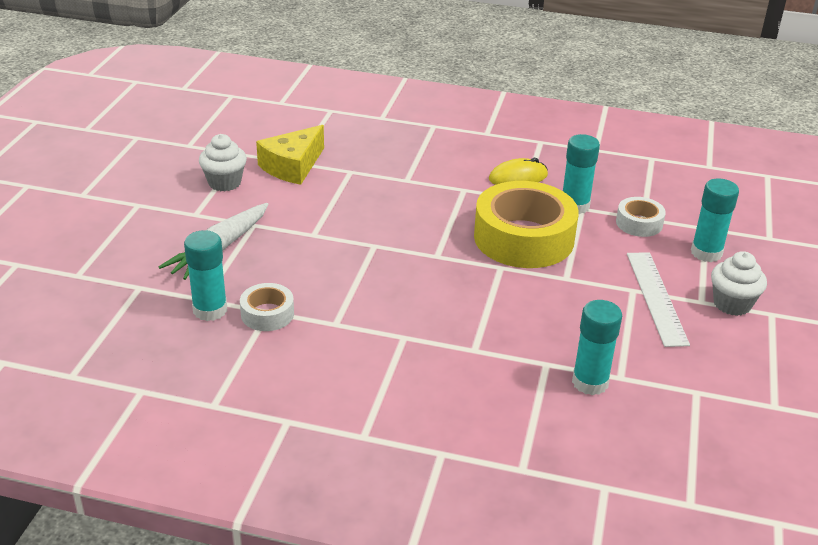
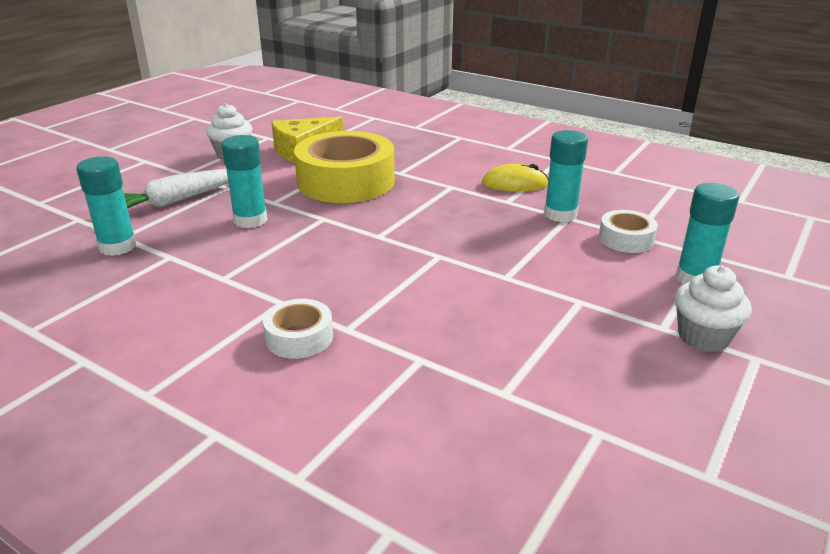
camera: 20 degrees right, 5 degrees down
white tape [240,283,294,331] -> white tape moved to [263,299,333,359]
yellow tape [474,181,579,268] -> yellow tape moved to [294,131,395,203]
turquoise glue stick [572,300,622,395] -> turquoise glue stick moved to [222,135,267,228]
white ruler [627,252,690,347] -> none

